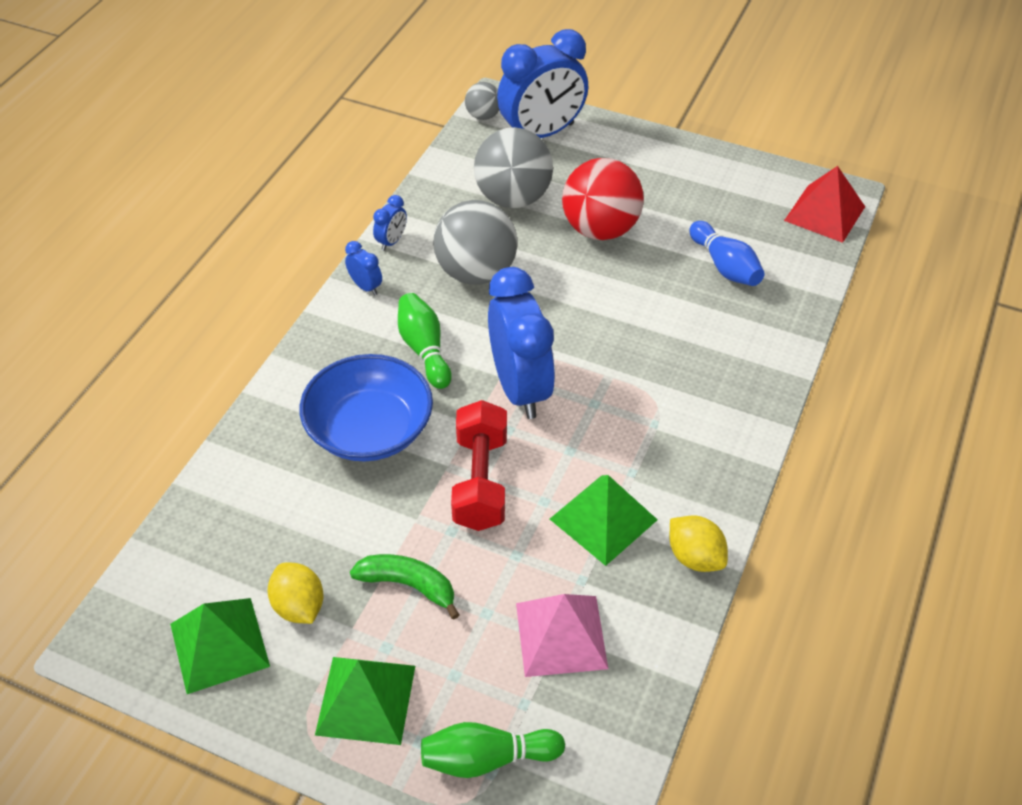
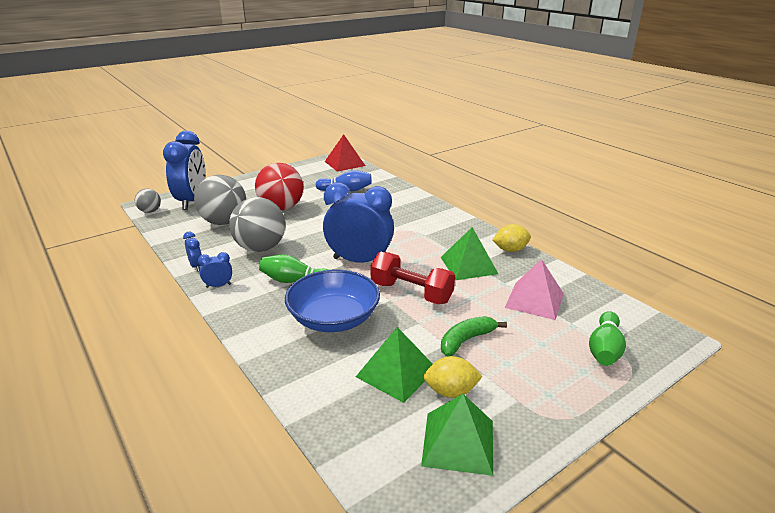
camera: 60 degrees left, 20 degrees down
green pyramid [315,657,415,745] -> green pyramid moved to [356,327,432,403]

